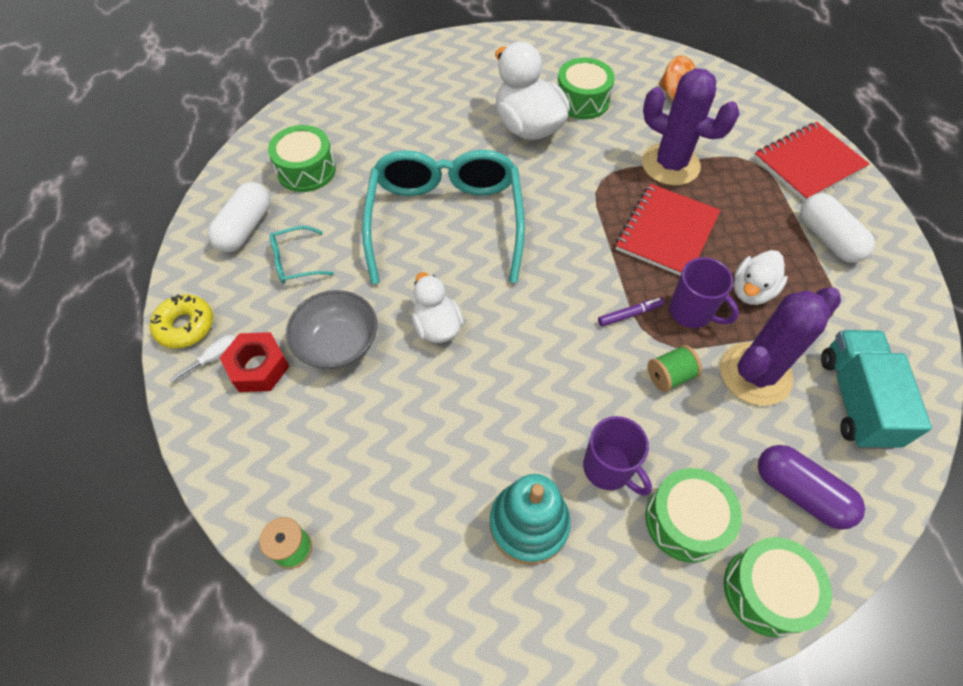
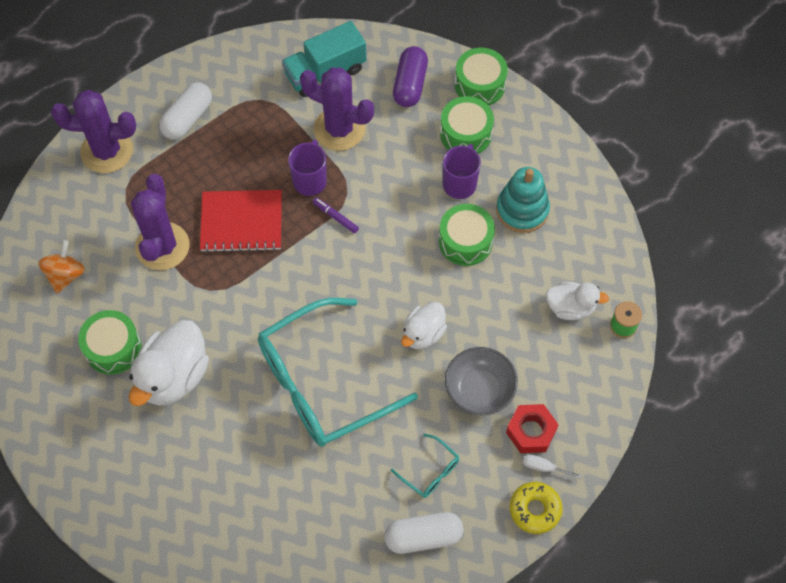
camera: 120 degrees left, 5 degrees up
green drum [268,125,336,192] -> green drum moved to [439,204,495,266]
green spool [648,345,702,392] -> none
white duck [734,250,788,305] -> white duck moved to [546,282,609,320]
red notebook [754,122,870,201] -> purple cactus [51,90,136,173]

